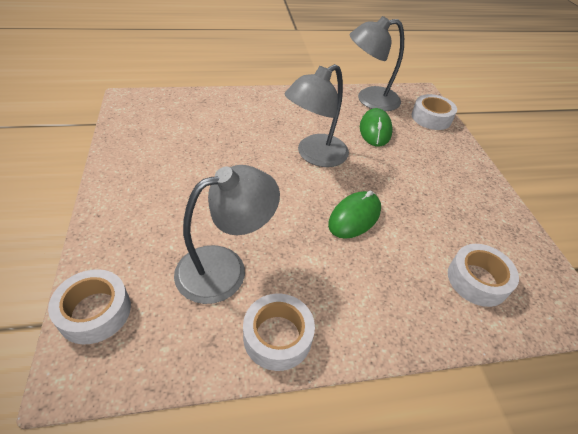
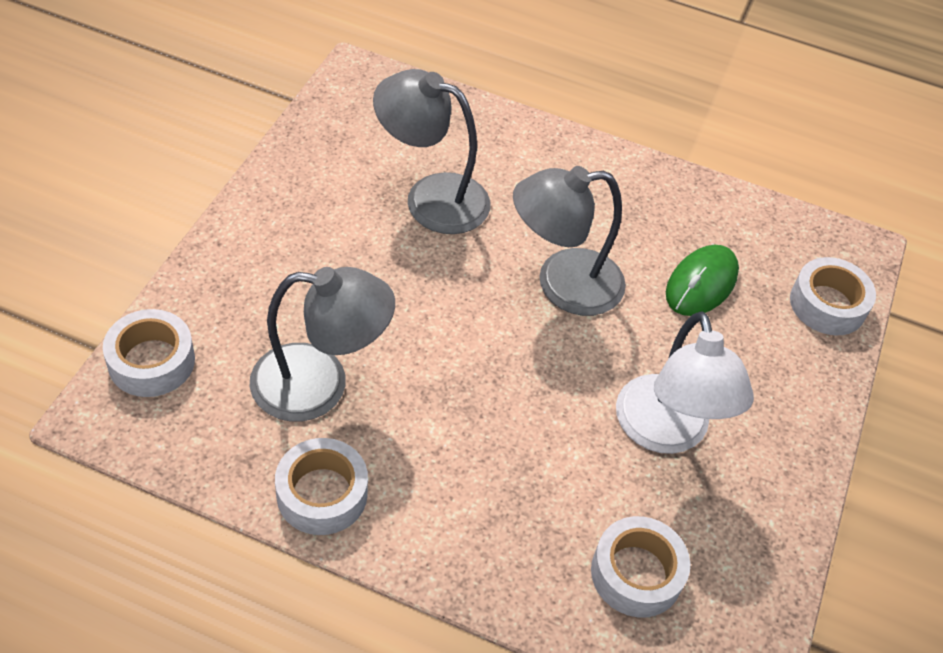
camera: 30 degrees right, 5 degrees up
green mouse [328,190,381,239] -> none
grey lamp [350,16,404,111] -> grey lamp moved to [373,69,490,234]
none -> white lamp [616,311,754,454]

